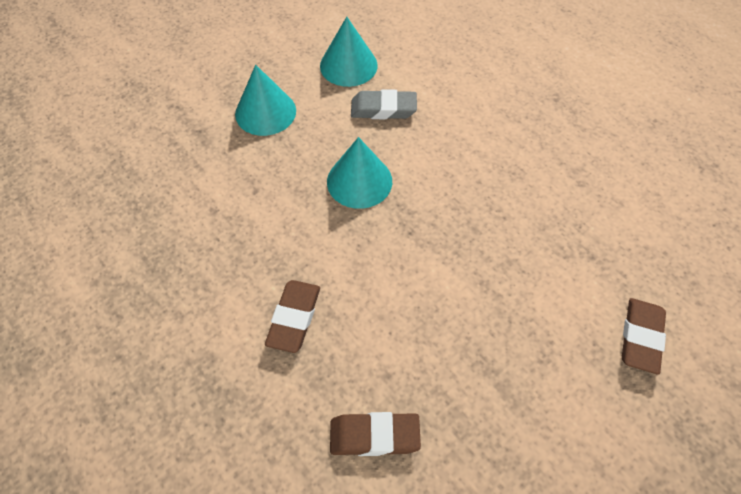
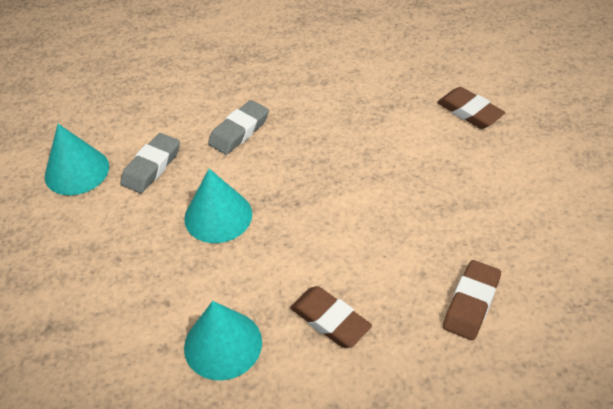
camera: 60 degrees left, 10 degrees down
turquoise cone [235,65,296,136] -> turquoise cone moved to [184,301,262,380]
none -> grey eraser [208,100,269,155]

